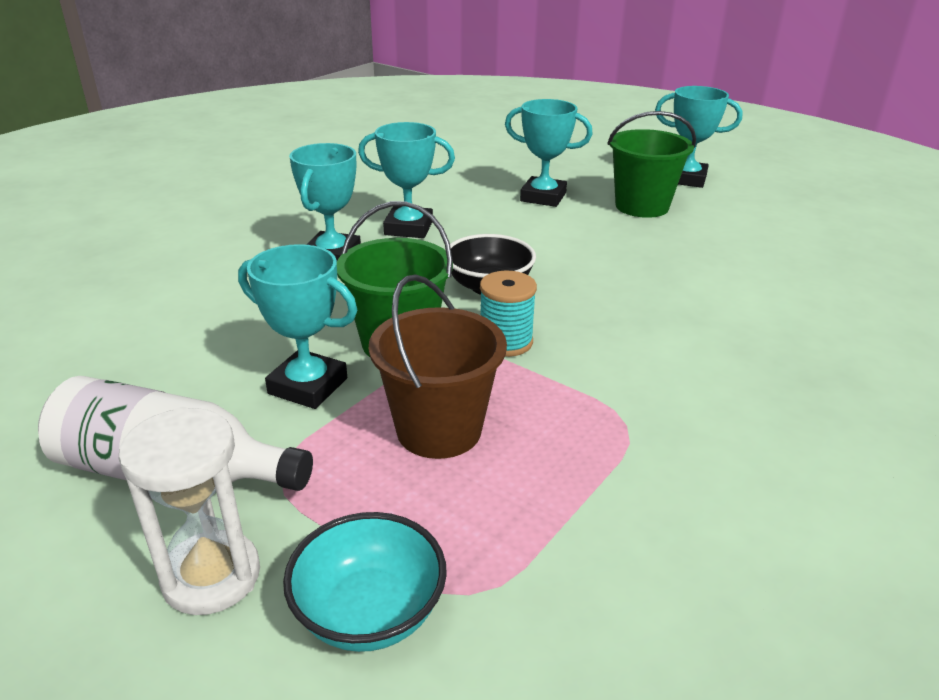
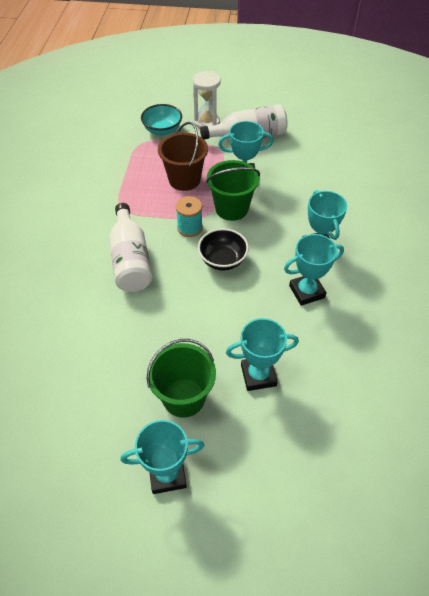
camera: 150 degrees right, 20 degrees up
none -> white bottle [109,203,152,292]

